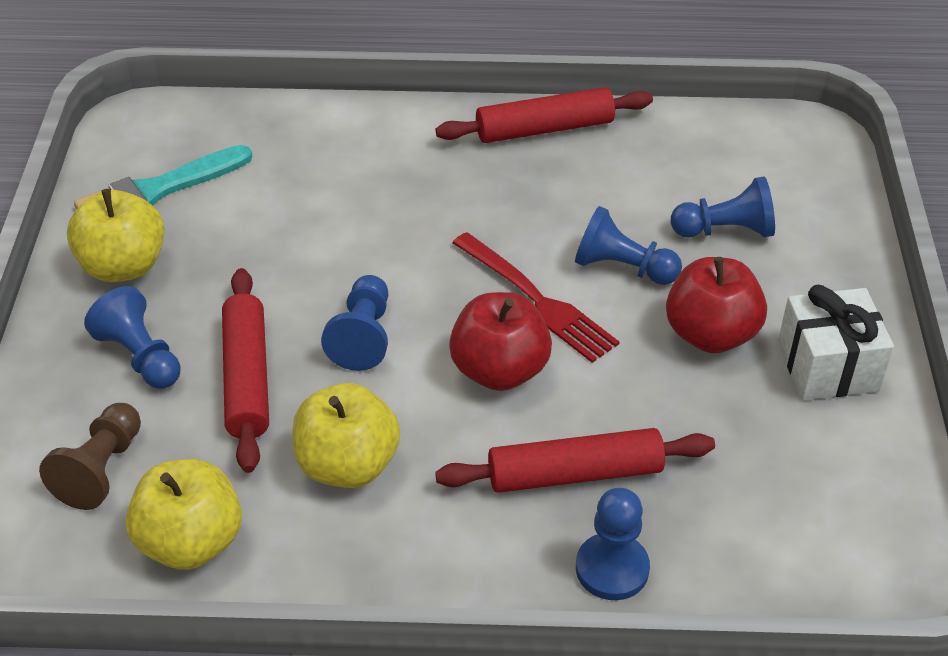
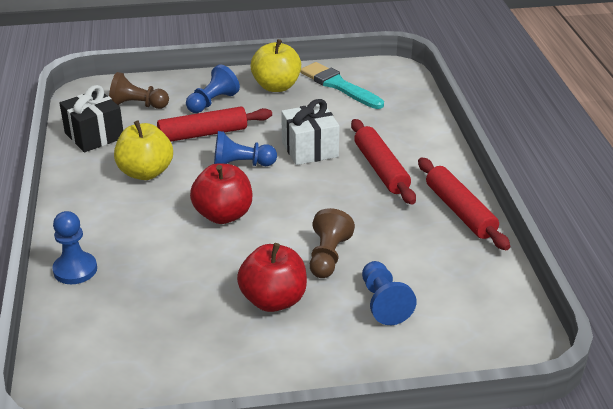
camera: 80 degrees right, 10 degrees down
yellow apple [126,459,242,570] -> black gift [60,85,123,152]
red rolling pin [435,428,715,493] -> red rolling pin moved to [351,119,416,204]
red fork [452,232,619,363] -> none
blue pawn [575,206,682,285] -> brown pawn [310,208,355,278]
white gift [778,285,894,400] -> white gift moved to [281,99,340,165]

